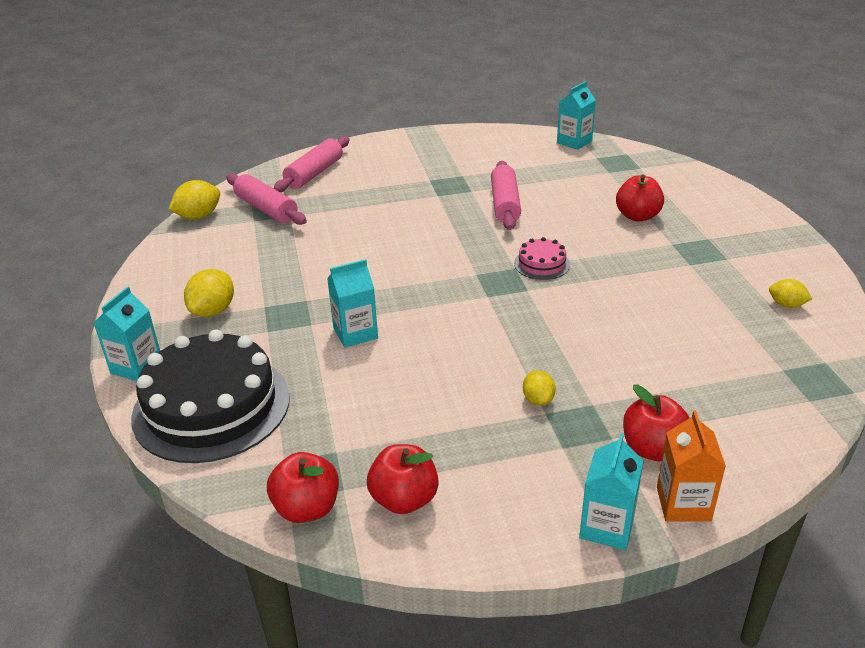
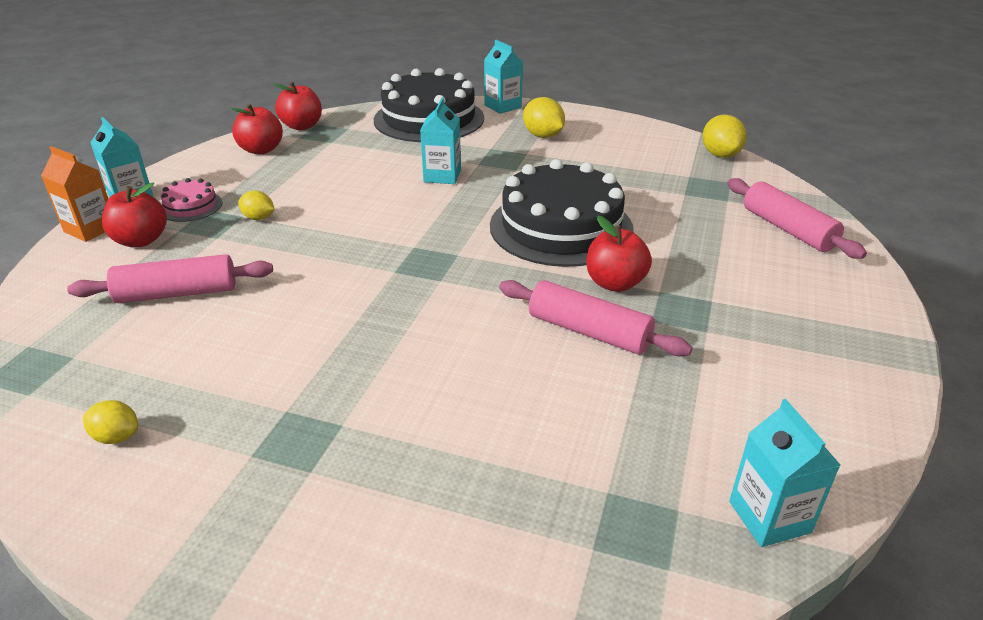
camera: 120 degrees right, 0 degrees up
pink rolling pin [226,174,307,225] -> pink rolling pin moved to [67,254,273,303]
pink cake [514,237,570,280] -> pink cake moved to [161,178,223,222]
red apple [616,174,664,222] -> red apple moved to [587,216,652,292]
yellow lemon [769,279,812,308] -> yellow lemon turned 45 degrees clockwise [83,400,138,444]
none -> black cake [490,159,634,267]

